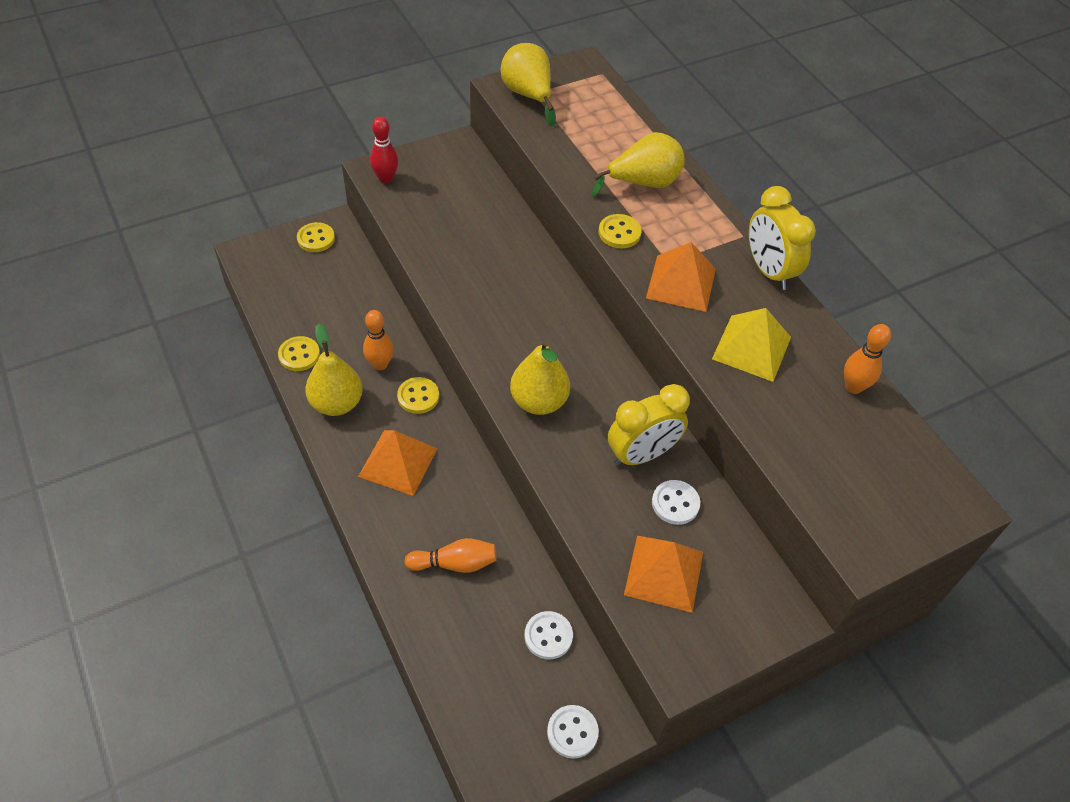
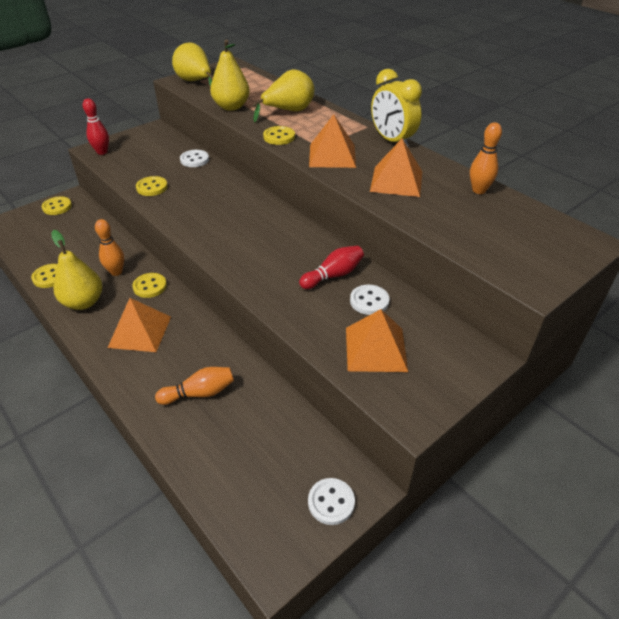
camera: 10 degrees left, 10 degrees down
yellow pear [510,340,570,415] -> yellow pear moved to [210,39,250,111]
white button [524,611,573,660] -> white button moved to [180,150,209,167]
yellow clock [608,384,690,467] -> red bowling pin [299,246,364,289]
yellow pyramid [712,308,791,382] -> orange pyramid [370,139,422,197]
none -> yellow button [136,176,168,196]

